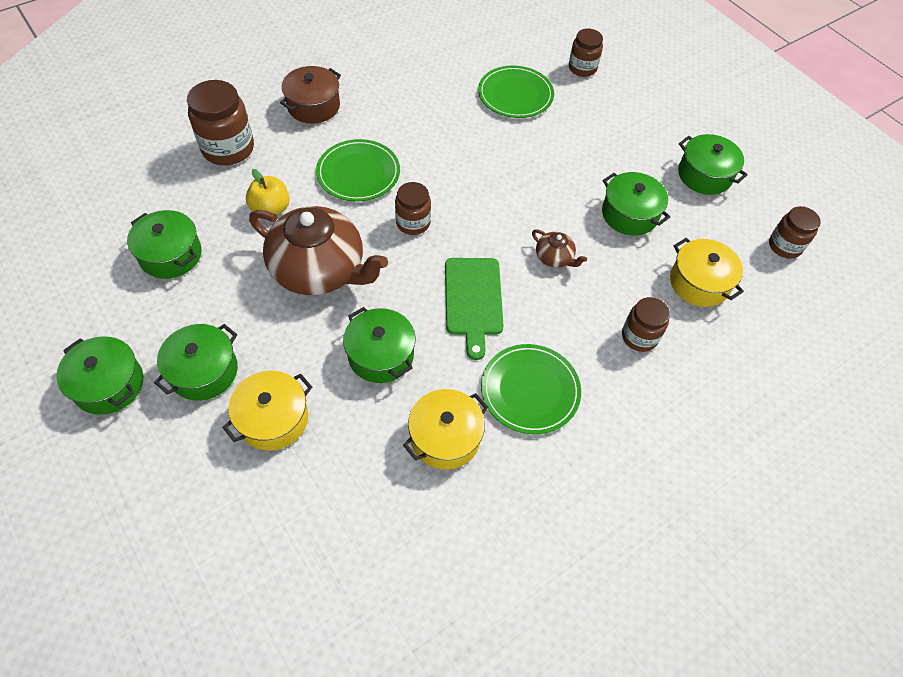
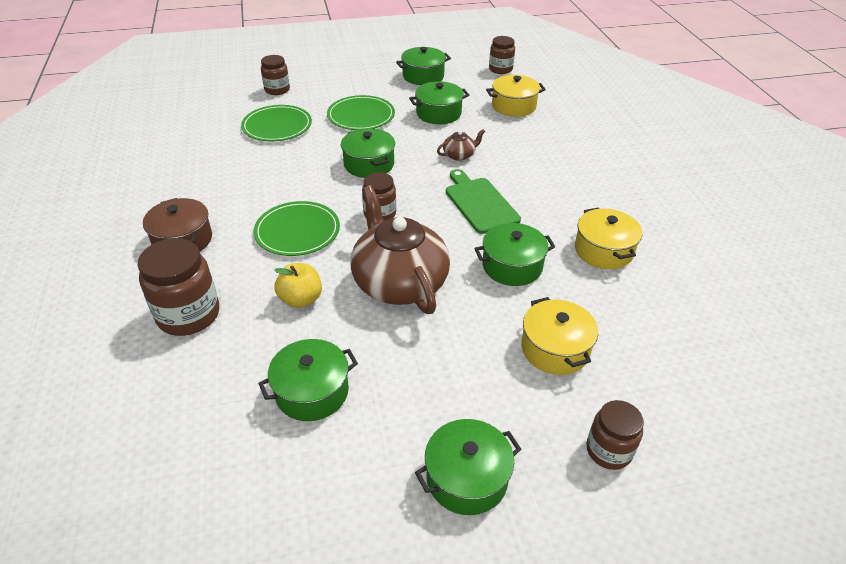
camera: 65 degrees left, 15 degrees down
green pot [154,324,238,401] -> green pot moved to [341,128,395,178]
brown teapot [249,206,388,295] -> brown teapot turned 75 degrees counterclockwise [350,185,450,314]
green cutting board [445,258,504,360] -> green cutting board turned 135 degrees counterclockwise [446,169,521,234]
green plate [481,344,581,434] -> green plate moved to [327,95,395,130]
brown jar [622,297,670,352] -> brown jar moved to [586,400,644,470]

